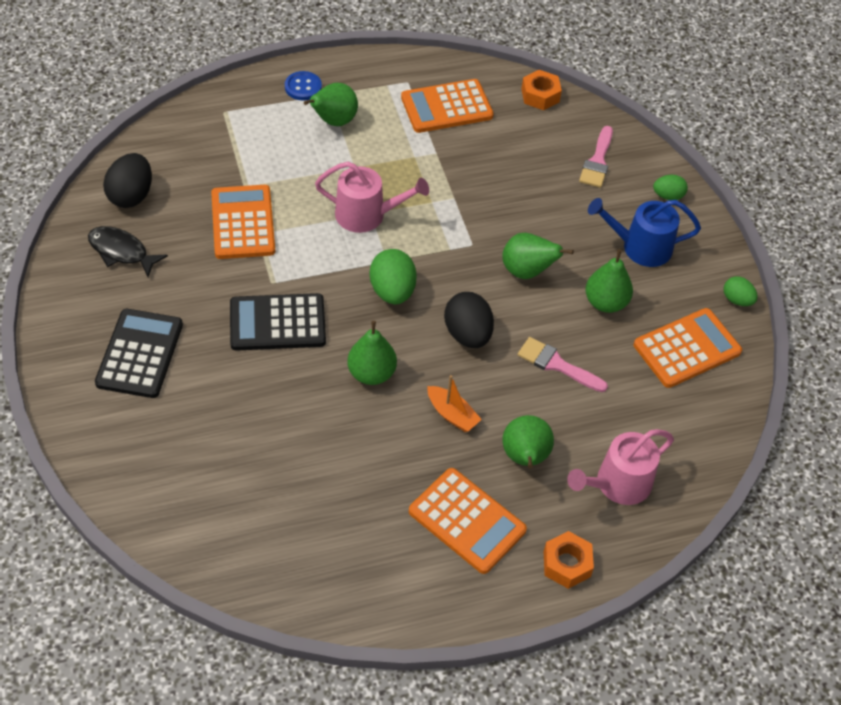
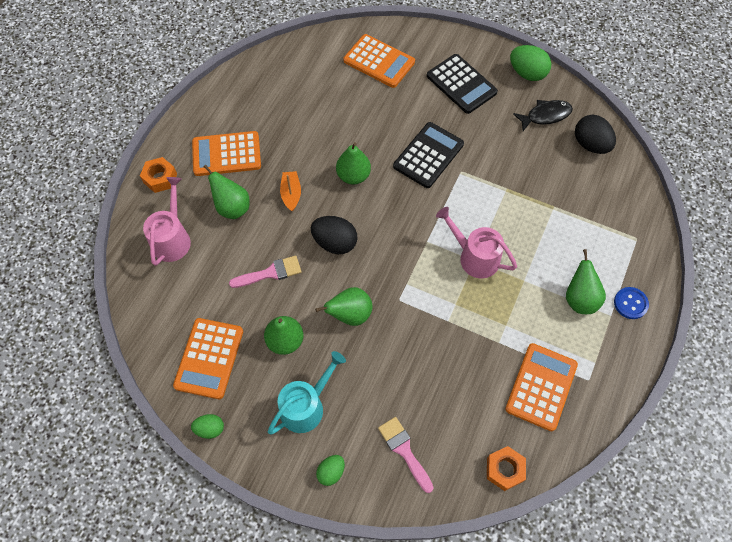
camera: 135 degrees right, 10 degrees up
orange calculator [211,185,275,259] -> orange calculator moved to [344,34,415,88]
pink watering can [315,162,429,233] -> pink watering can turned 75 degrees clockwise [436,207,517,279]
green egg [370,249,417,304] -> green egg moved to [510,45,551,81]
orange boat [427,375,482,432] -> orange boat turned 90 degrees clockwise [280,171,301,212]
blue watering can [588,198,701,267] -> turquoise watering can [268,351,346,435]

